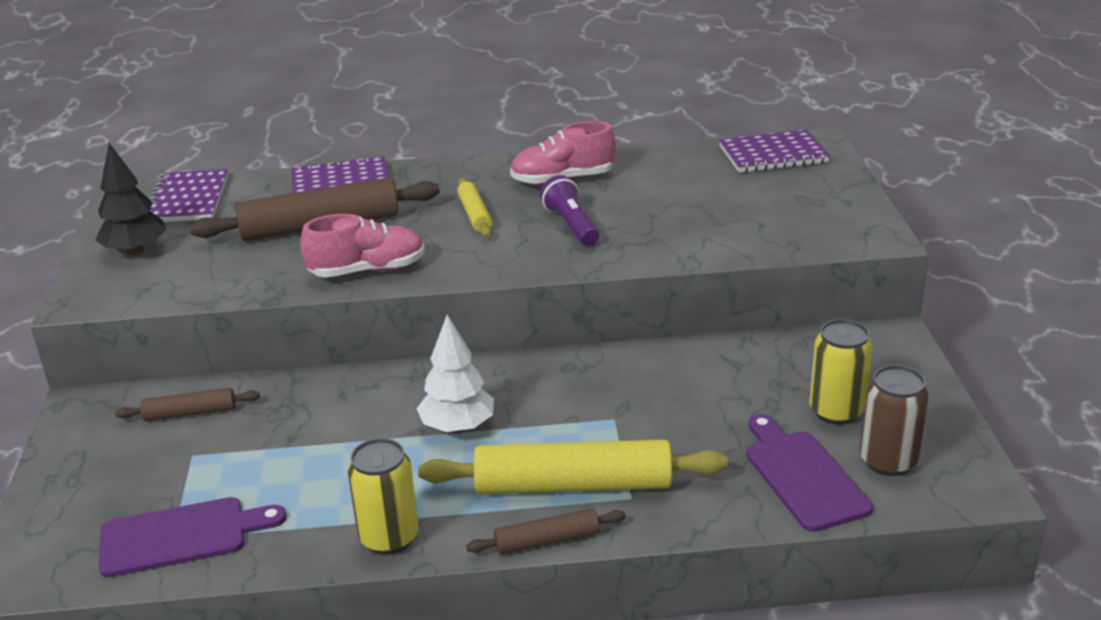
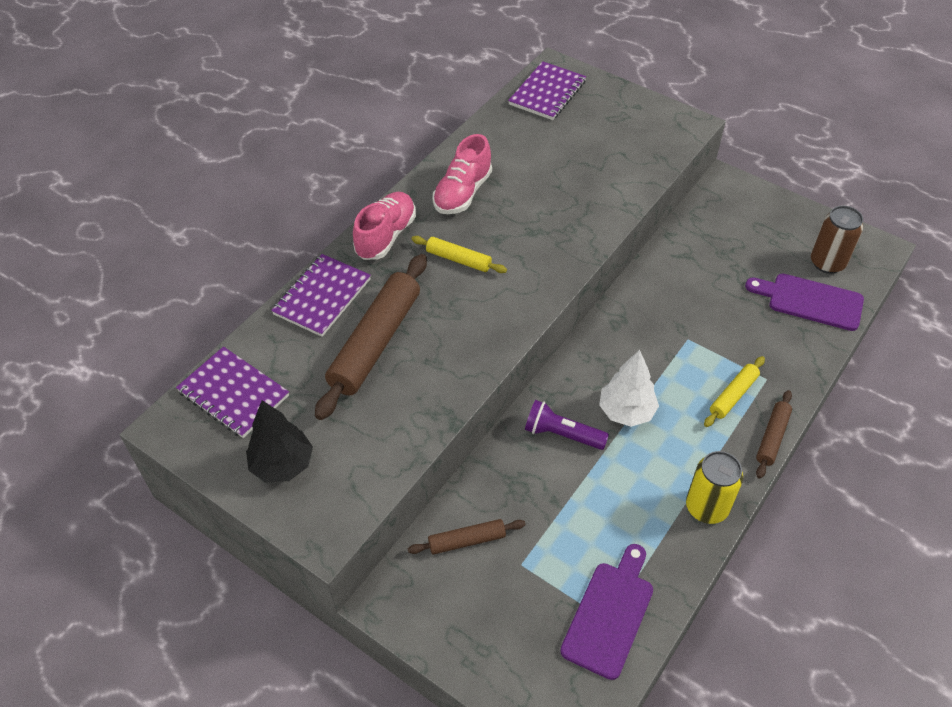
camera: 50 degrees left, 20 degrees up
brown rolling pin [115,388,260,421] -> brown rolling pin turned 45 degrees clockwise [408,519,526,555]
pink shoe [300,214,425,278] -> pink shoe moved to [353,192,416,260]
yellow rolling pin [418,440,728,494] -> yellow rolling pin [704,356,765,427], size x0.51
purple flashlight [540,175,599,246] -> purple flashlight moved to [525,400,609,450]
yellow can [809,319,873,425] -> none

